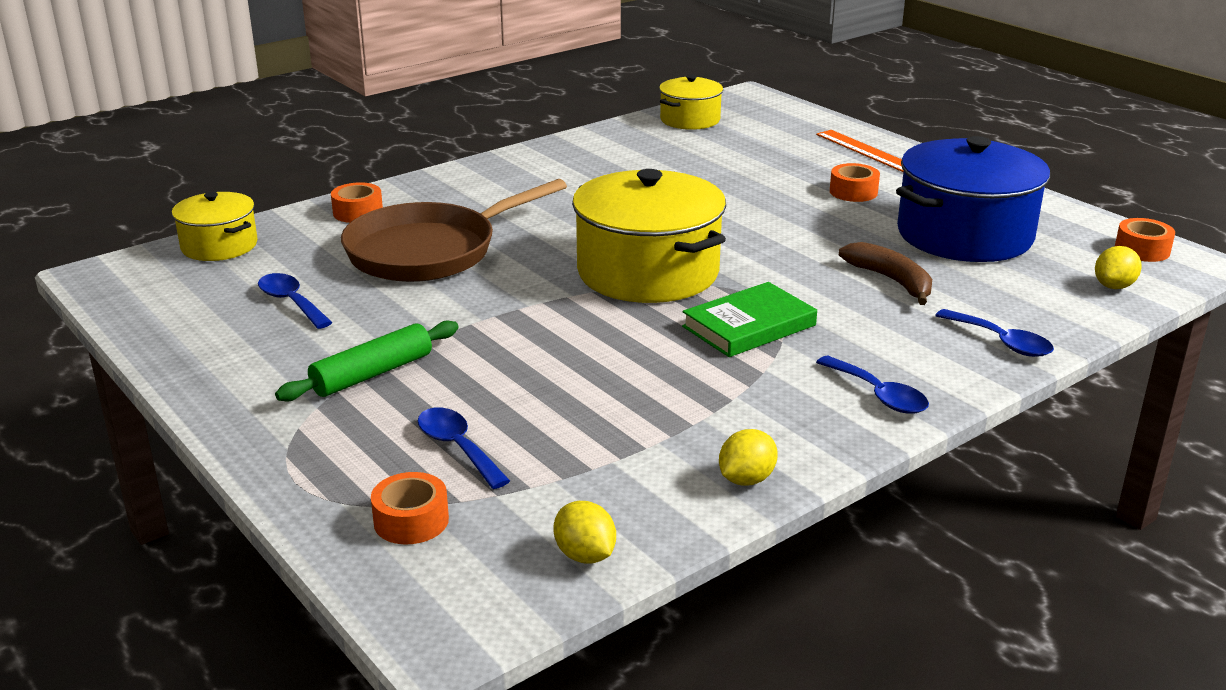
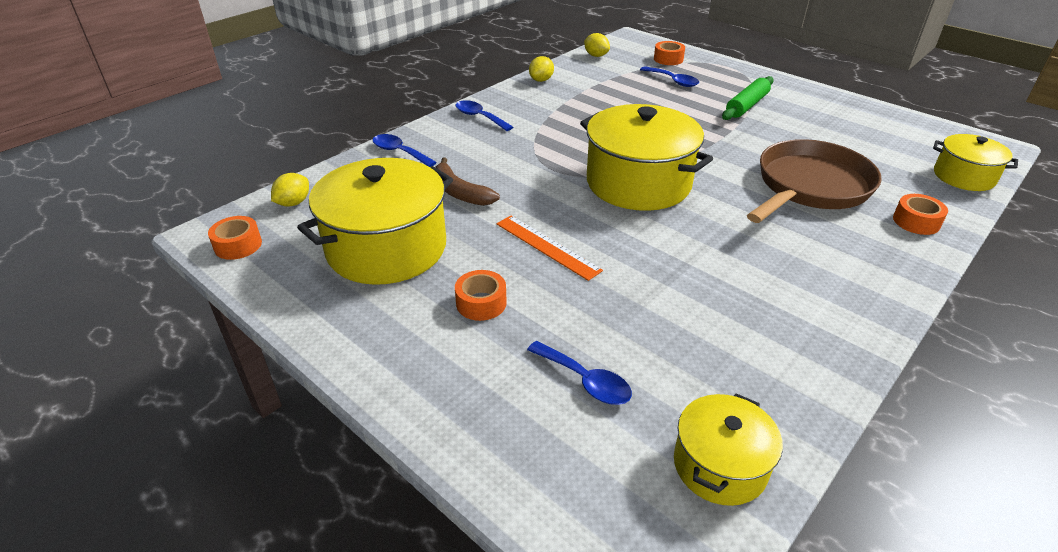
camera: 170 degrees right, 10 degrees up
blue spoon [258,273,333,329] -> blue spoon moved to [527,341,632,405]
green book [682,282,817,357] -> none
orange ruler [816,130,904,172] -> orange ruler moved to [496,215,603,281]
blue pot [896,136,1050,262] -> yellow pot [297,158,453,285]

